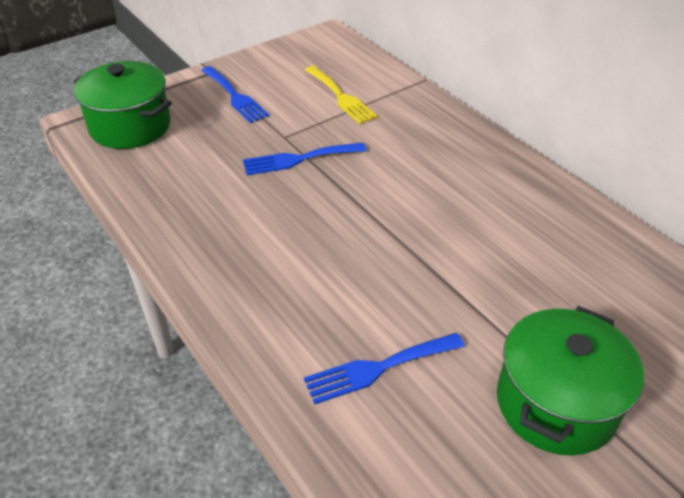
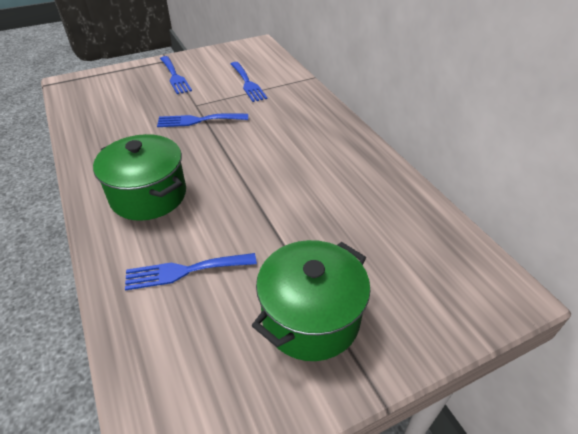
camera: 10 degrees right, 0 degrees up
green pot [74,61,172,149] -> green pot moved to [93,134,186,221]
yellow fork [305,66,378,124] -> blue fork [231,62,267,102]

